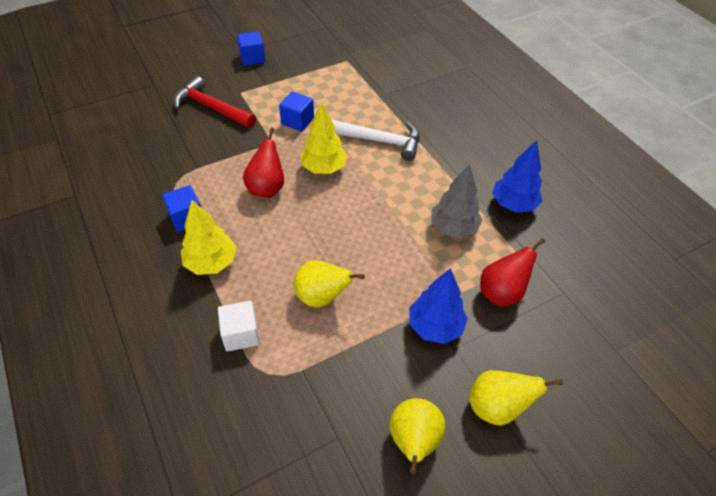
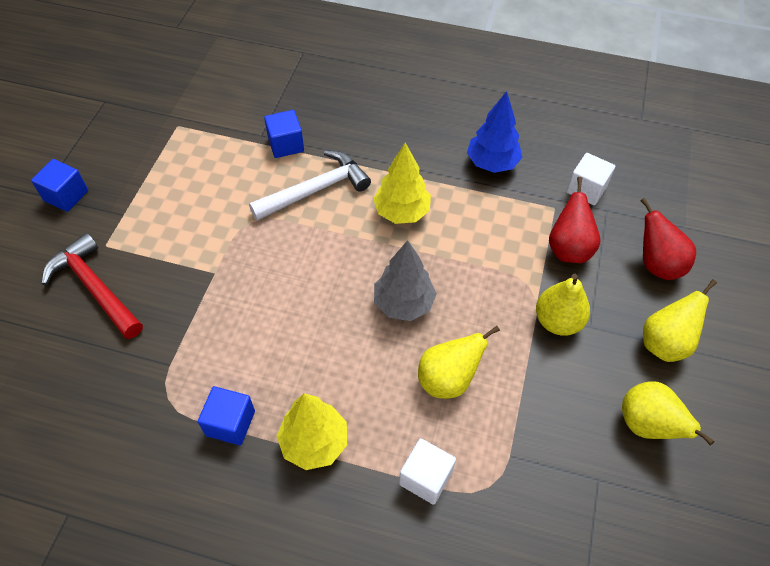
camera: 45 degrees left, 5 degrees up
red hammer [173,76,256,128] -> red hammer turned 60 degrees clockwise [41,233,143,339]
red pear [243,128,284,198] -> red pear moved to [641,198,696,280]
blue cube [279,91,314,132] -> blue cube moved to [264,110,304,158]
yellow tree [300,102,347,174] -> yellow tree moved to [373,143,431,224]
blue tree [409,268,468,344] -> yellow pear [536,274,590,336]
grey tree [431,164,482,238] -> grey tree moved to [374,240,437,321]
none -> white cube [566,153,615,206]

